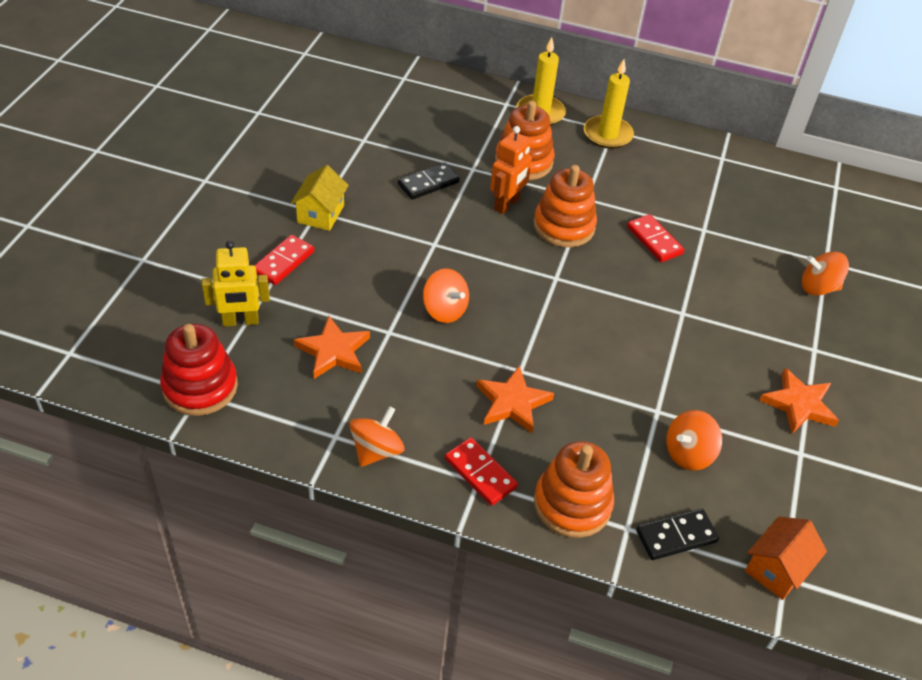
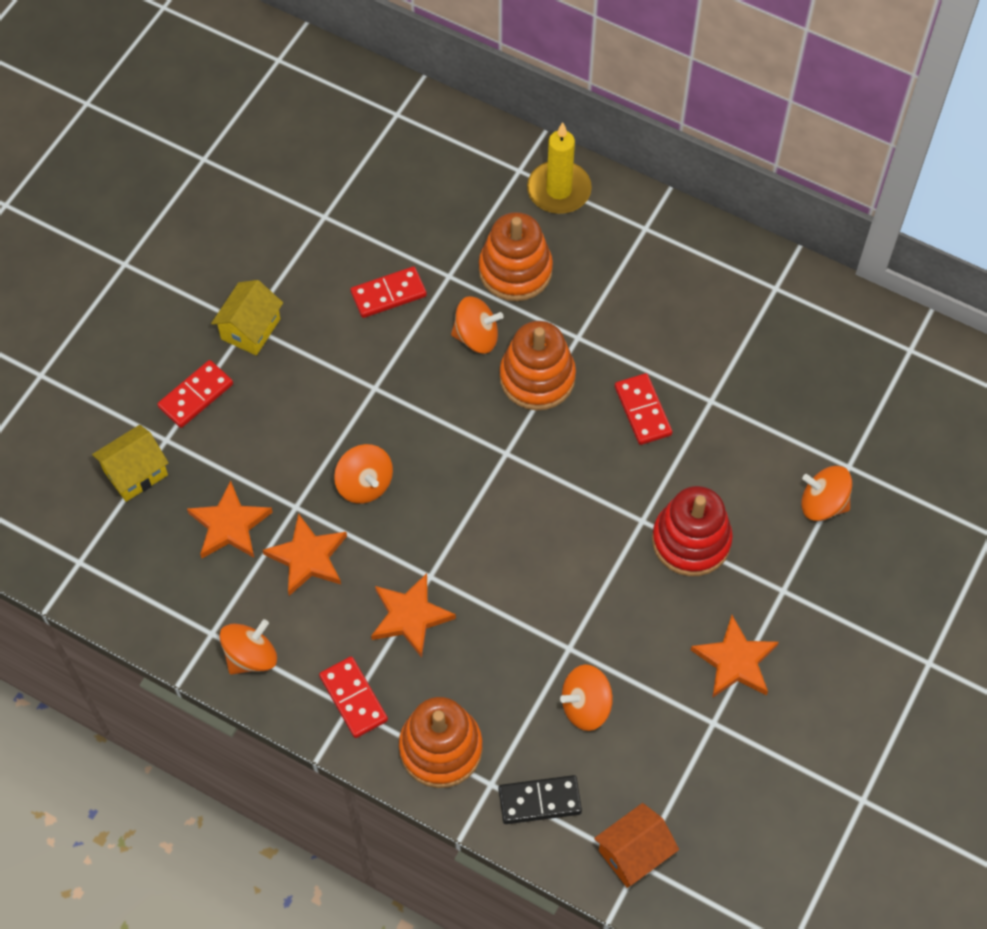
camera: 15 degrees right, 15 degrees up
red stacking toy [160,324,238,416] -> red stacking toy moved to [652,486,733,576]
yellow robot [202,241,270,327] -> yellow house [92,425,169,502]
black domino [398,163,460,200] -> red domino [351,266,427,318]
orange robot [490,126,533,214] -> orange spinning top [451,296,504,354]
yellow candle [584,59,634,149] -> none
none -> orange star [263,514,347,596]

